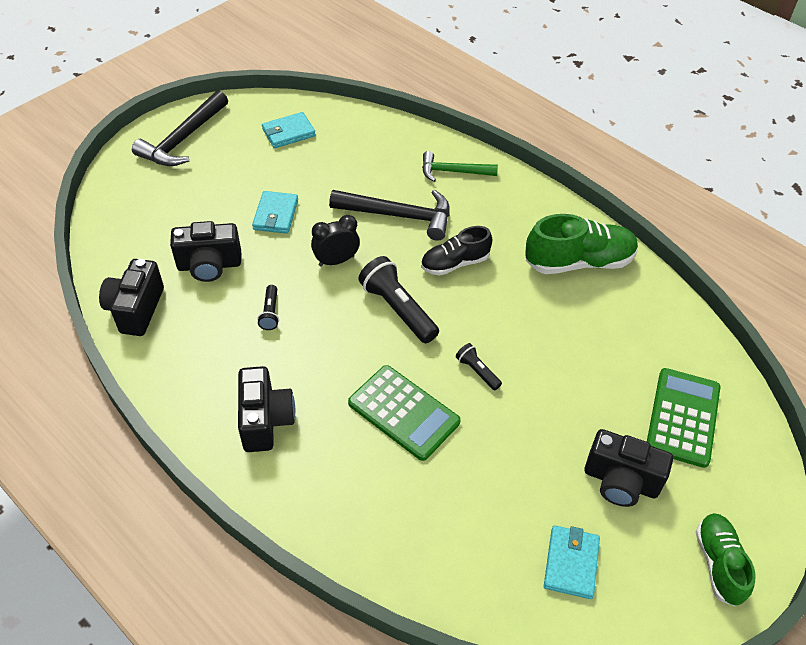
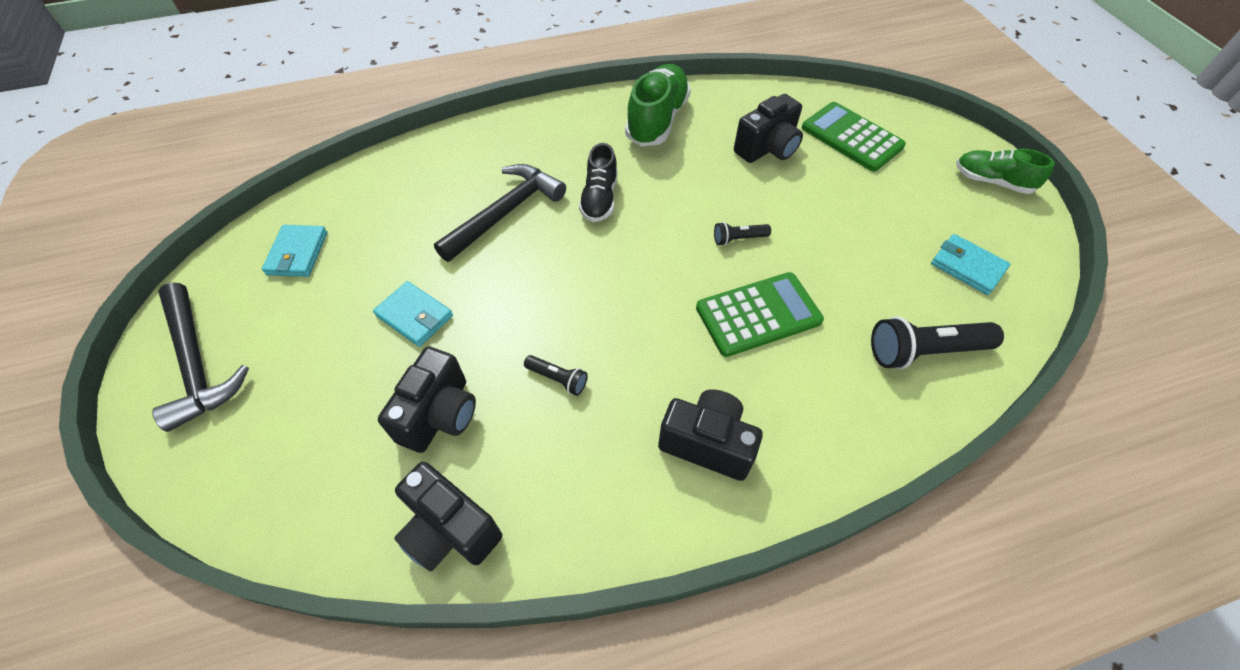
camera: 60 degrees left, 5 degrees up
black clock [311,215,360,266] -> none
black flashlight [358,256,439,343] -> black flashlight moved to [871,316,1004,369]
green hammer [422,151,498,182] -> none
black camera [584,429,673,507] -> black camera moved to [734,94,803,163]

